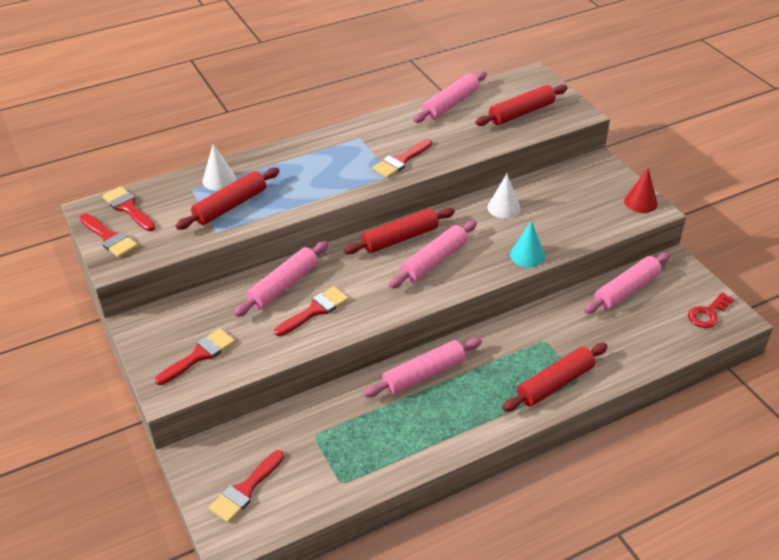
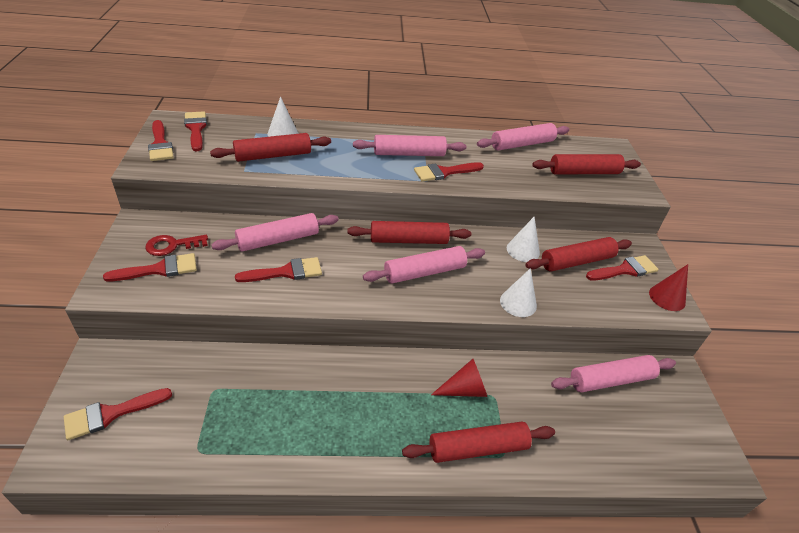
camera: 20 degrees right, 0 degrees up
pink rolling pin [363,338,482,397] -> pink rolling pin moved to [353,135,466,156]
turquoise cone [510,220,545,267] -> white cone [500,268,537,317]
red key [688,293,734,328] -> red key moved to [145,235,208,256]
none -> red cone [431,359,487,397]
none -> red rolling pin [525,237,632,271]
none -> red brush [586,255,659,280]

